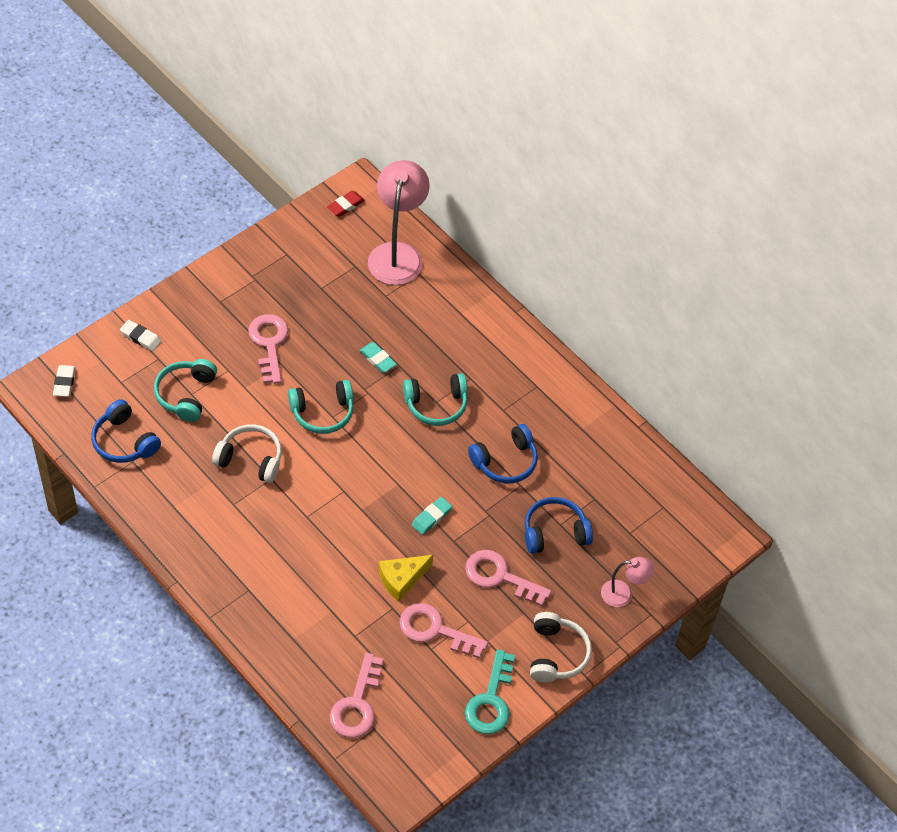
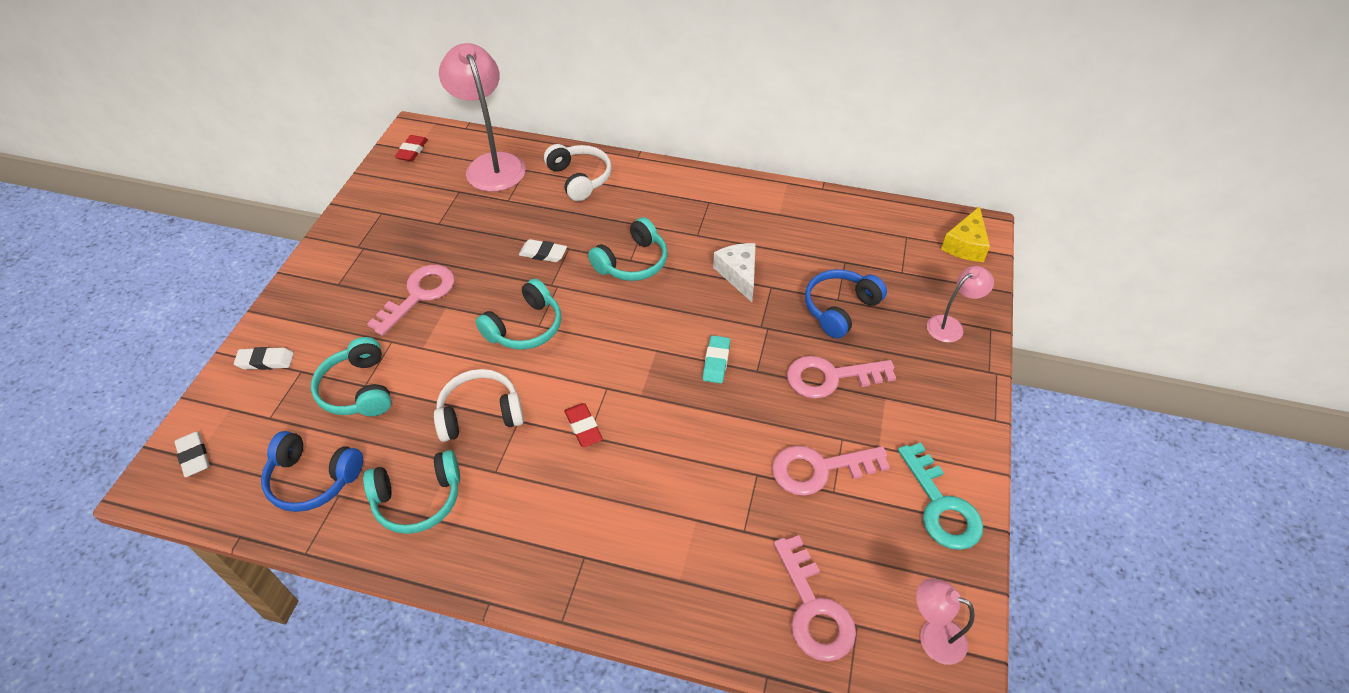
camera: 30 degrees left, 5 degrees down
pink key [248,314,288,384] -> pink key turned 75 degrees clockwise [367,265,455,336]
turquoise eraser [359,342,397,373] -> white eraser [519,239,567,262]
yellow cheese [379,555,433,602] -> yellow cheese moved to [941,206,990,262]
blue headphones [468,424,538,483] -> white cheese [713,243,756,302]
white headphones [530,612,592,682] -> white headphones moved to [544,144,612,201]
none -> turquoise headphones [363,450,460,534]
none -> red eraser [564,403,603,447]
none -> pink lamp [916,578,975,665]

